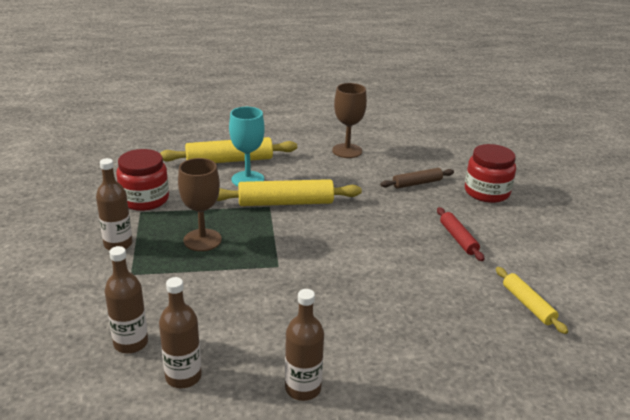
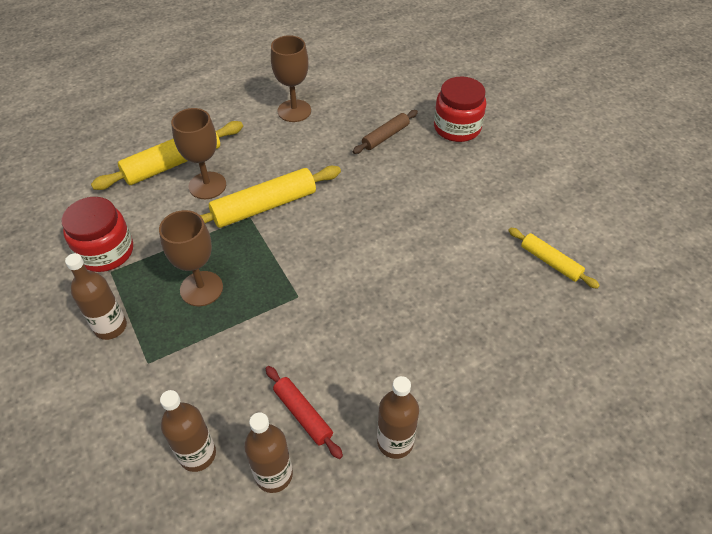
camera: 20 degrees left, 20 degrees up
turquoise goblet [229,107,265,186] -> brown goblet [171,108,226,199]
red rolling pin [437,207,484,261] -> red rolling pin moved to [265,366,343,459]

